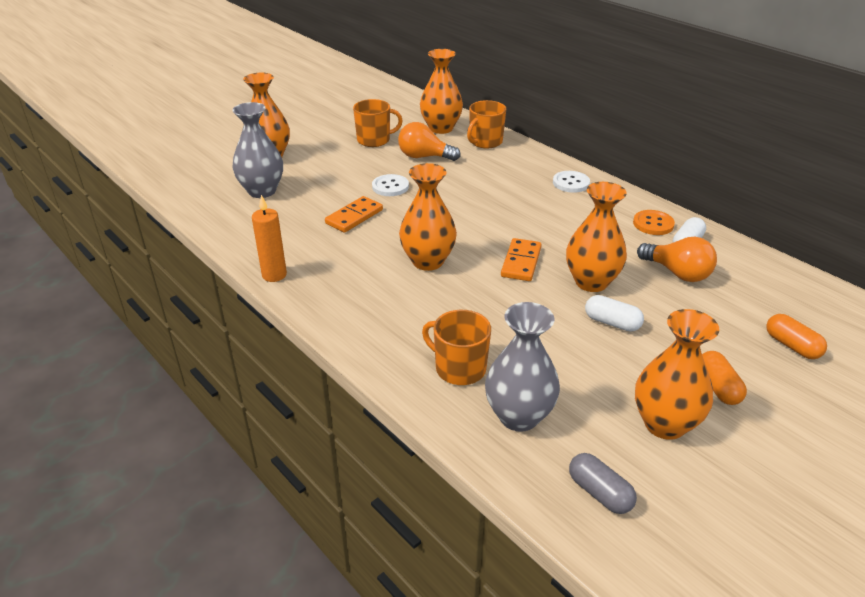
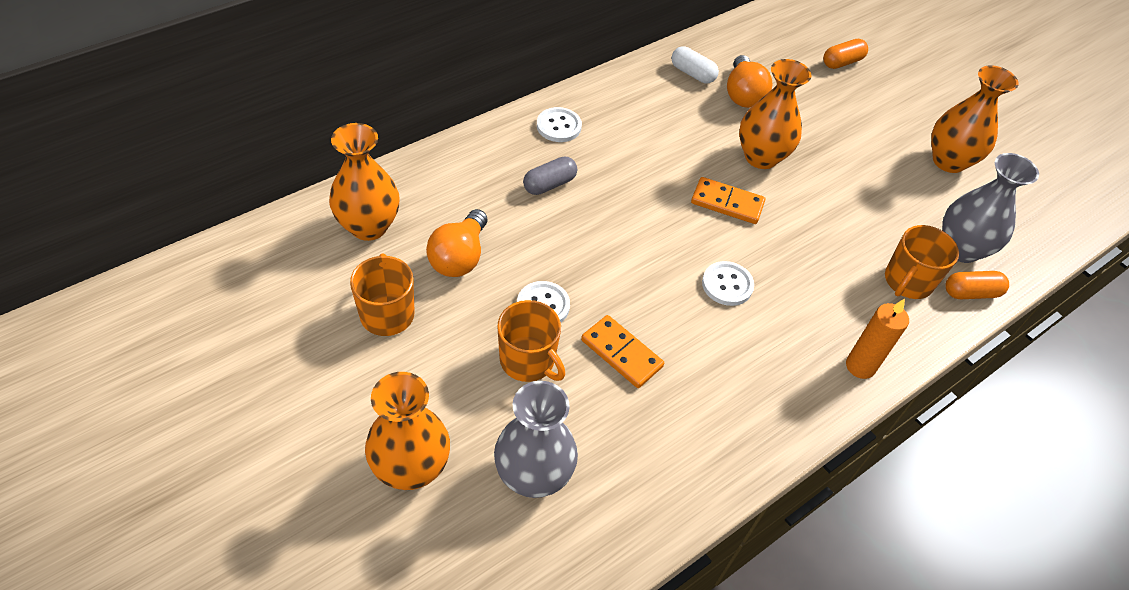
camera: 90 degrees left, 15 degrees up
orange candle [252,195,287,282] -> orange candle moved to [846,299,909,379]
orange vase [399,163,457,271] -> white button [702,261,754,306]
orange mug [467,100,506,148] -> orange mug moved to [497,300,565,382]
grey capsule [569,453,637,514] -> grey capsule moved to [523,156,577,195]
white capsule [585,295,644,332] -> none
orange button [633,210,675,235] -> none
orange light bulb [637,237,717,282] -> orange light bulb turned 135 degrees clockwise [727,55,773,108]
orange capsule [702,351,747,405] -> orange capsule moved to [945,271,1009,299]

